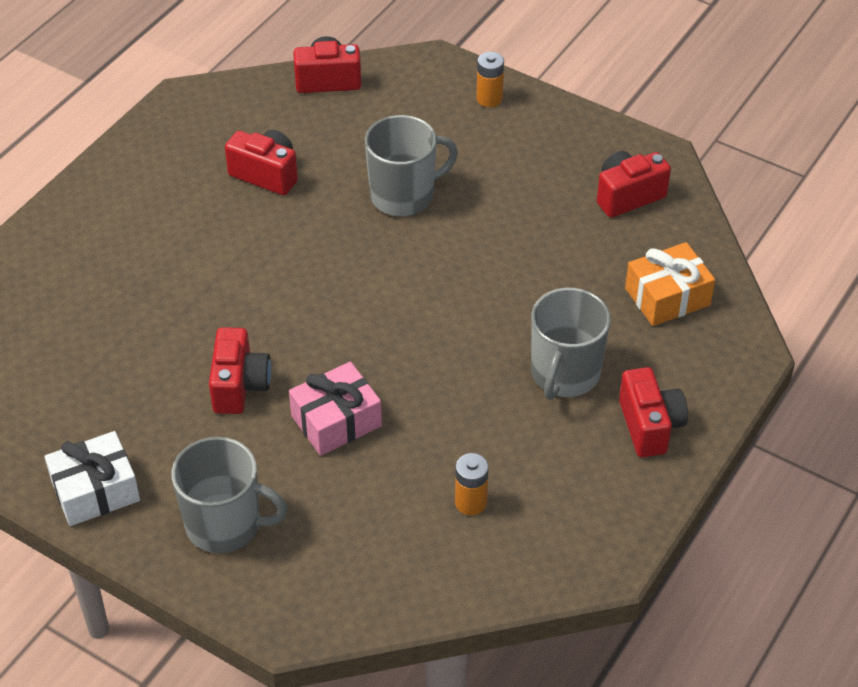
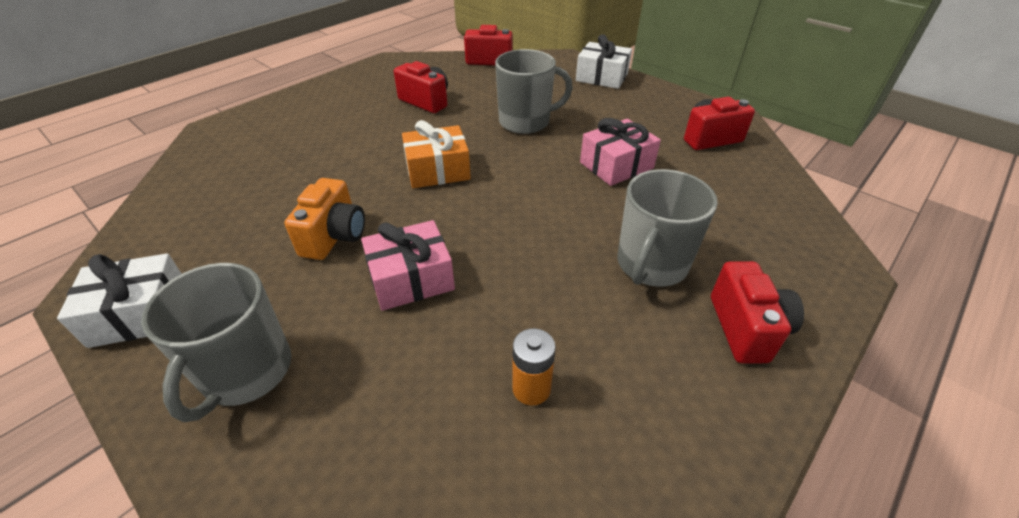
camera: 10 degrees right, 5 degrees down
grey mug [171,437,287,553] -> grey mug turned 75 degrees clockwise [141,263,291,422]
red camera [209,327,271,414] -> orange camera [284,178,365,260]
orange battery [476,52,504,107] -> white gift [576,34,632,89]
orange gift [625,242,715,326] -> orange gift moved to [402,120,471,188]
none -> pink gift [580,118,661,186]

